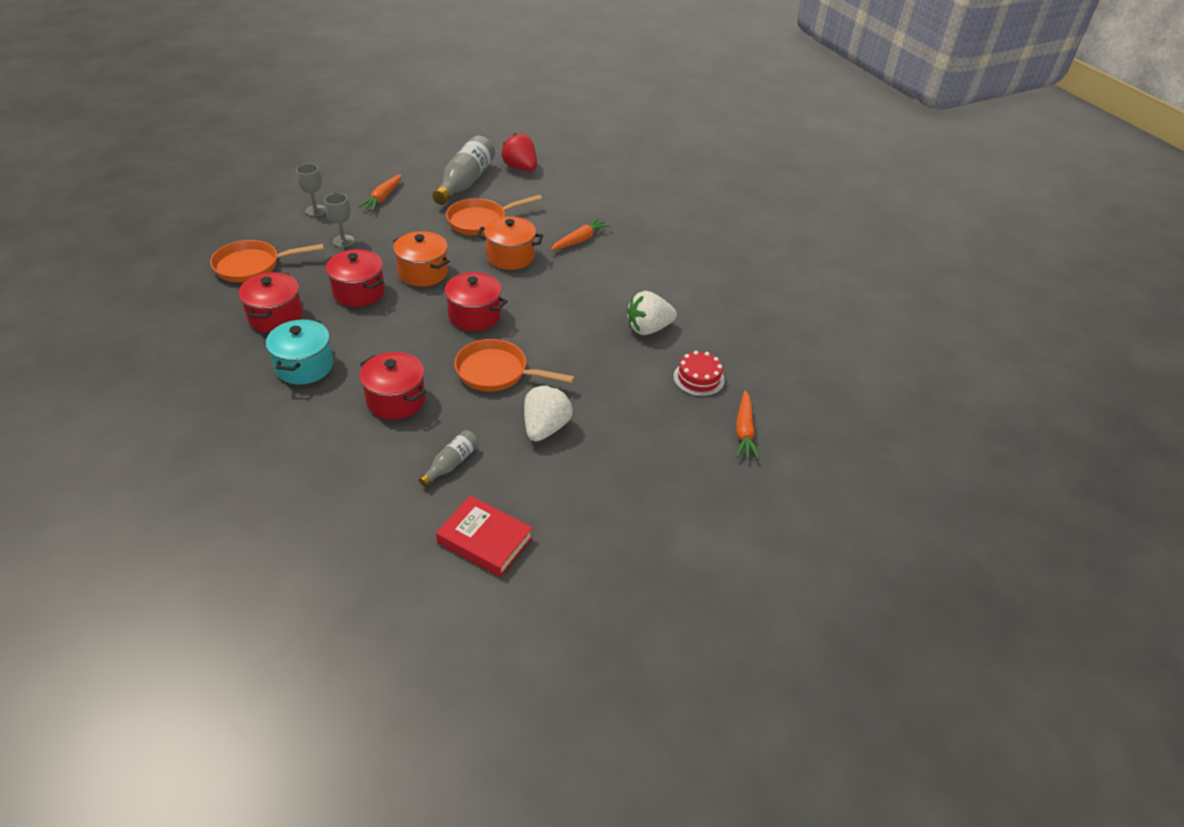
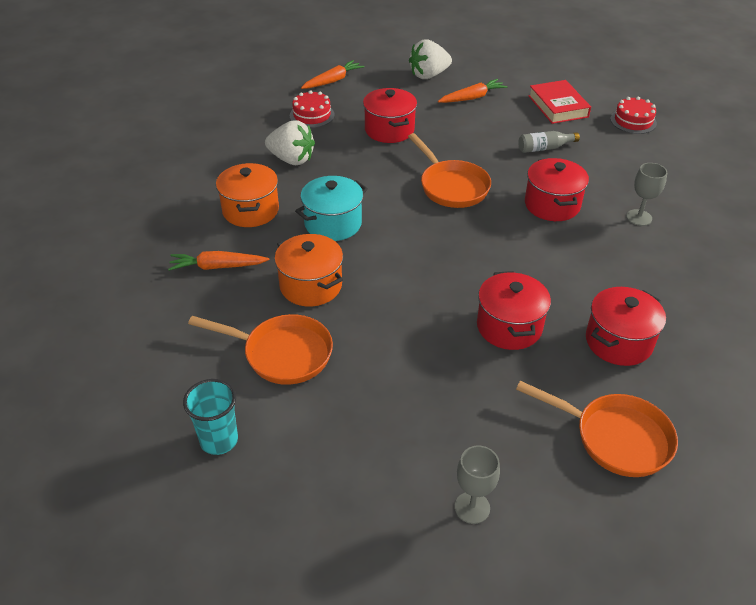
camera: 135 degrees left, 0 degrees up
turquoise pot [266,319,333,385] -> turquoise pot moved to [295,176,368,241]
grey goblet [324,193,355,247] -> grey goblet moved to [626,163,667,226]
orange carrot [358,174,402,211] -> orange carrot moved to [438,79,507,103]
orange pot [393,231,450,287] -> orange pot moved to [216,163,279,227]
grey bottle [432,136,495,205] -> turquoise cup [183,379,238,455]
red pot [440,272,508,331] -> red pot moved to [363,88,417,143]
red strawberry [501,133,537,171] -> none
white strawberry [524,385,573,442] -> white strawberry moved to [409,39,452,79]
none -> red cake [610,97,657,134]

